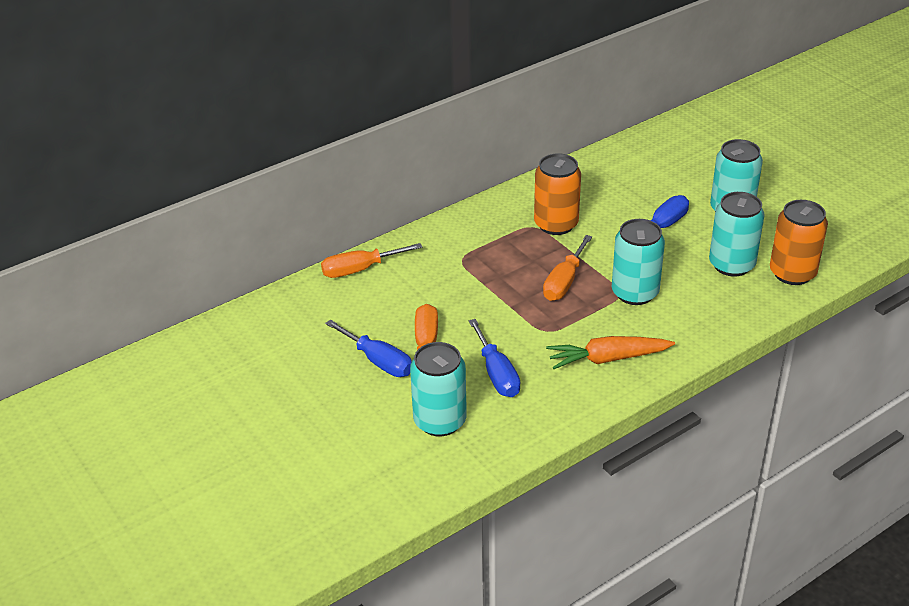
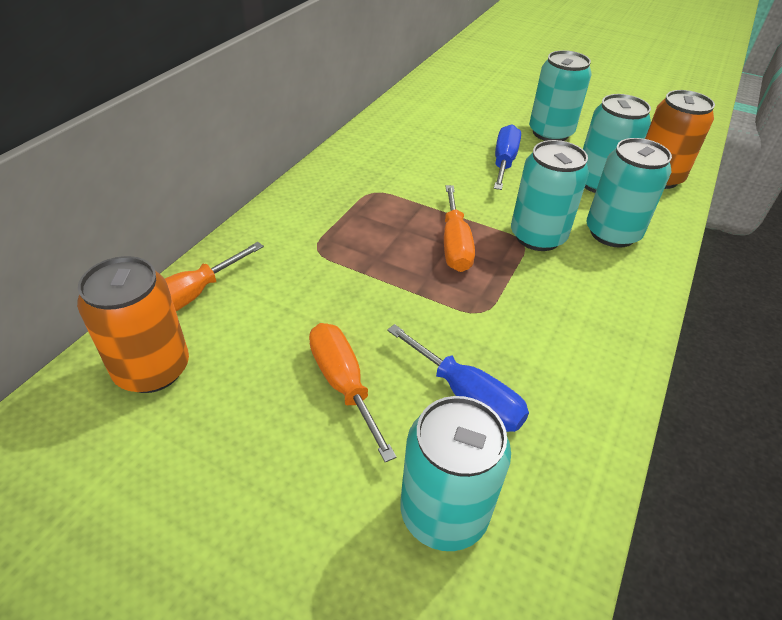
camera: 30 degrees left, 5 degrees up
blue screwdriver [325,319,412,377] -> none
orange can [534,153,581,235] -> orange can moved to [77,256,189,393]
orange carrot [546,336,675,369] -> none
none -> turquoise can [587,138,672,248]

